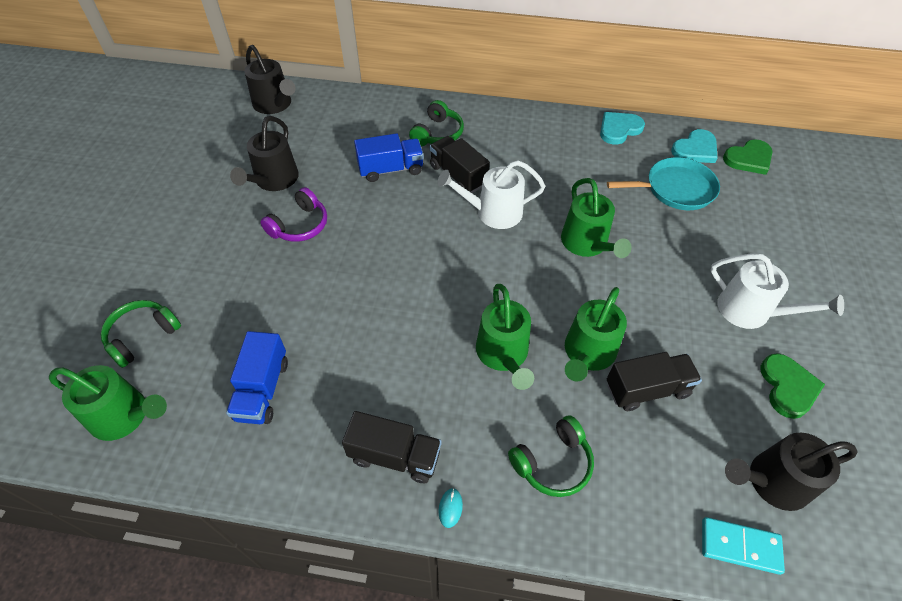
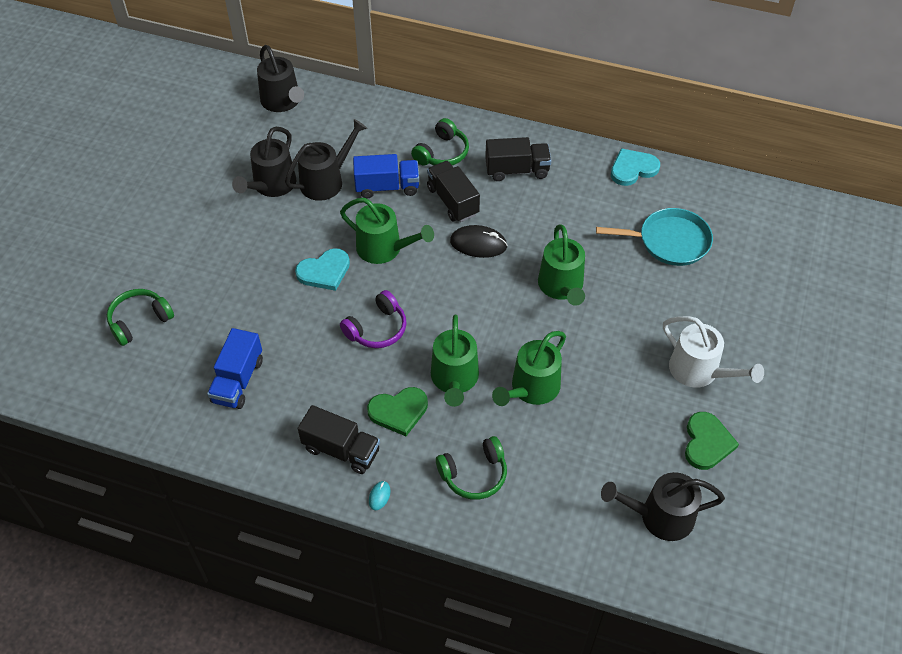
camera: 10 degrees right, 0 degrees up
green watering can [49,365,167,441] -> green watering can moved to [340,198,434,264]
purple headphones [260,187,327,242] -> purple headphones moved to [340,290,407,348]
white watering can [437,160,545,229] -> black mouse [450,225,508,258]
black truck [607,352,702,411] -> black truck moved to [485,137,551,181]
turquoise heart [671,129,718,163] -> turquoise heart moved to [295,248,350,291]
turquoise domino [702,517,785,575] -> none
green heart [723,139,772,175] -> green heart moved to [367,387,428,436]
none -> black watering can [285,119,367,201]

